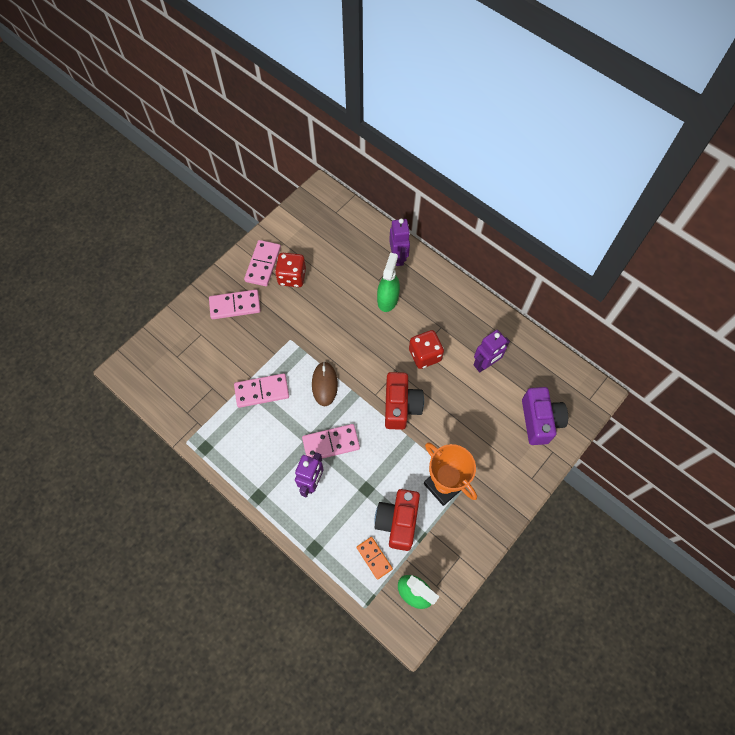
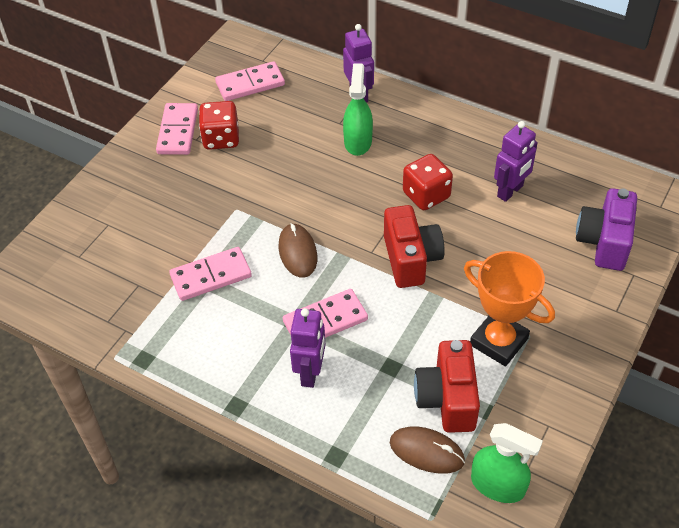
camera: 10 degrees left, 15 degrees down
pink domino [209,290,261,319] -> pink domino moved to [215,61,285,101]
orange domino [357,537,393,580] -> brown mouse [390,426,465,474]
purple camera [522,387,568,445] -> purple camera turned 150 degrees counterclockwise [576,188,637,271]

